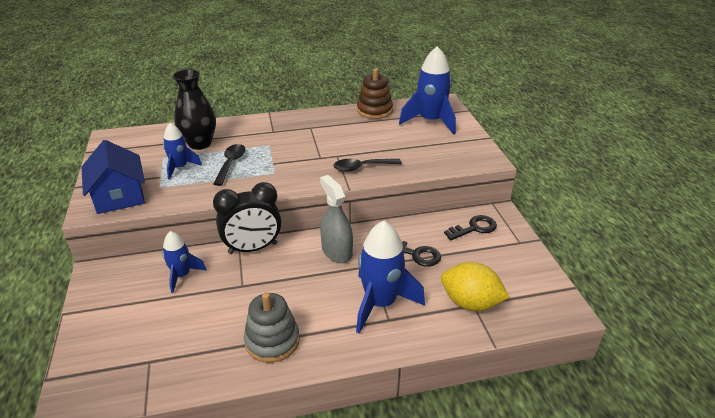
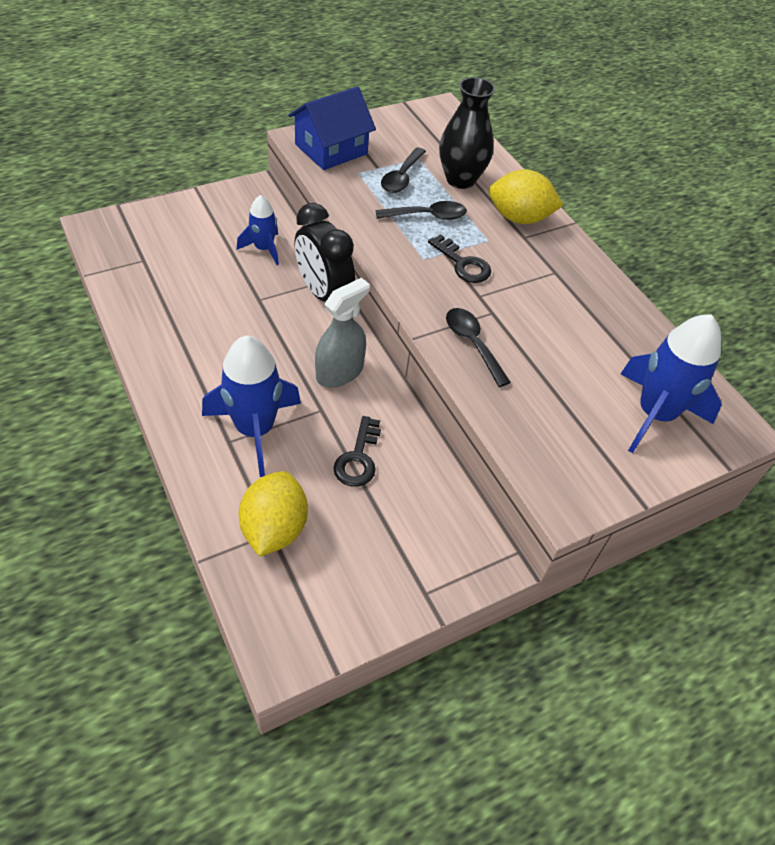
camera: 70 degrees right, 15 degrees up
blue rocket [163,123,202,180] -> black spoon [381,147,426,193]
grey stacking toy [244,292,300,363] -> none
brown stacking toy [357,69,393,119] -> none
black key [444,215,497,240] -> black key moved to [428,234,491,283]
none -> yellow lemon [489,170,563,224]

